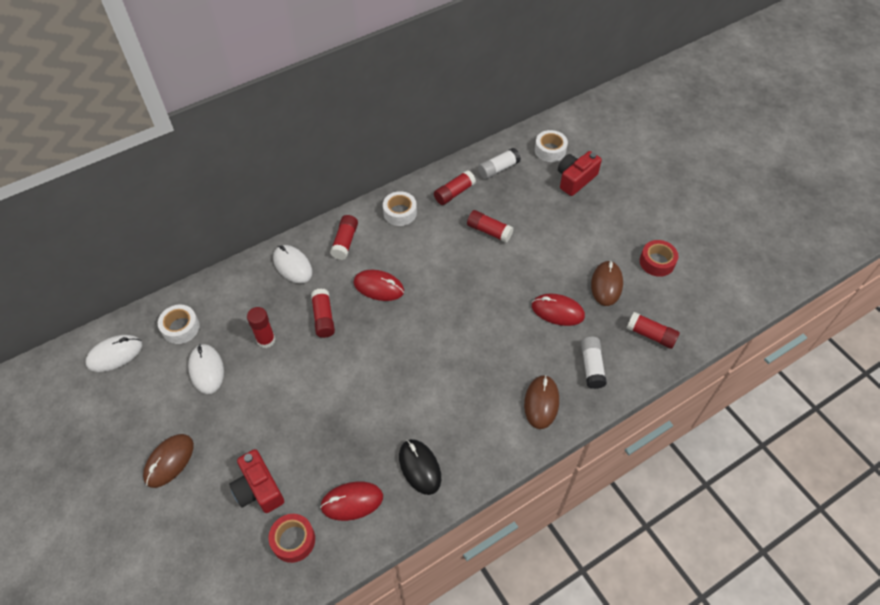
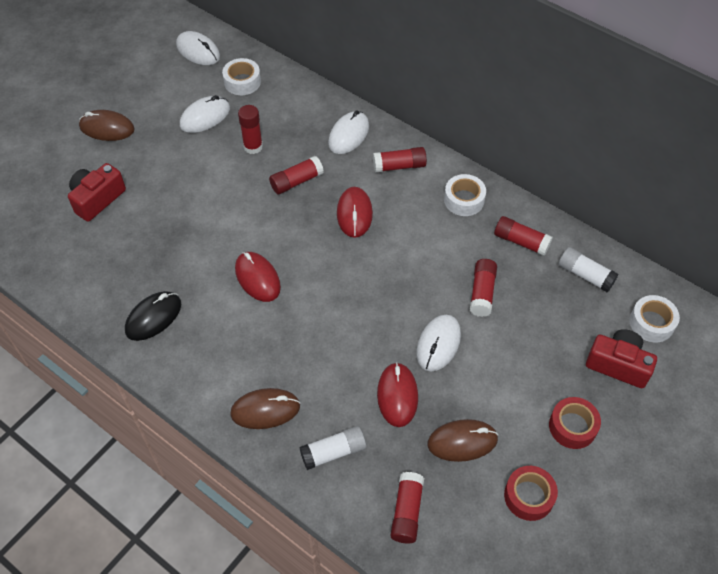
camera: 70 degrees right, 0 degrees up
red tape [269,514,315,563] -> red tape moved to [549,397,601,449]
red mouse [320,482,383,521] -> red mouse moved to [235,252,281,302]
none -> white mouse [416,315,461,372]

